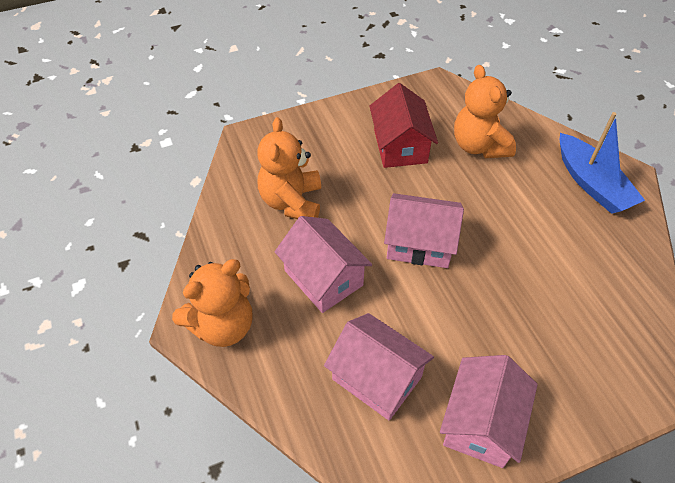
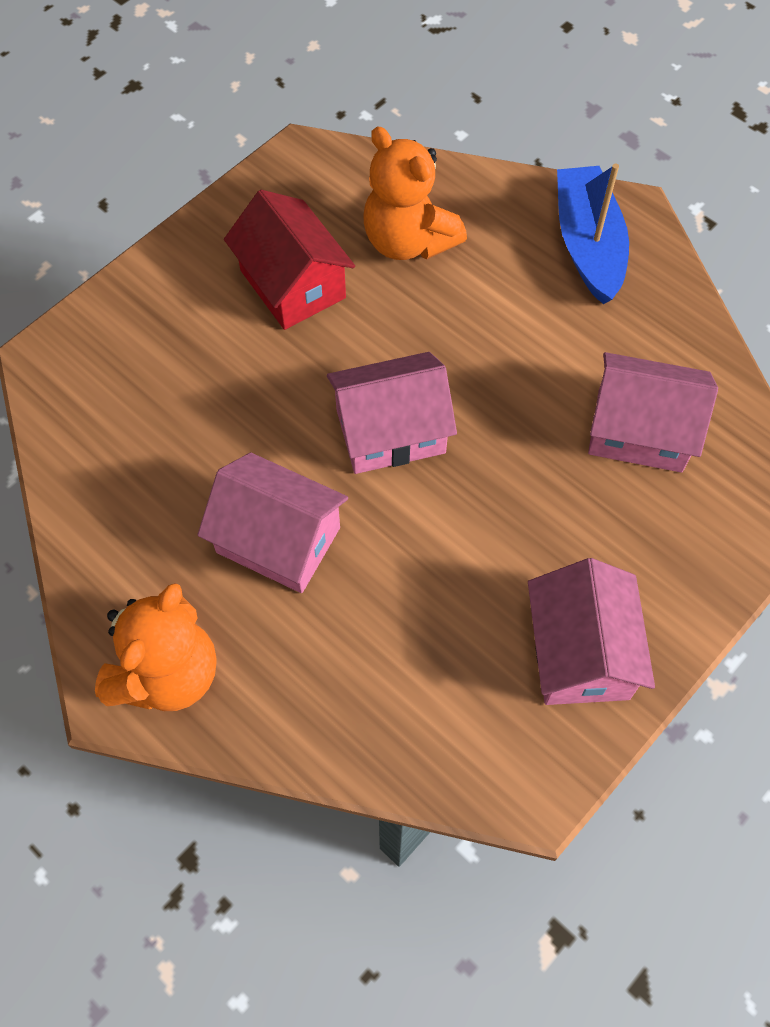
camera: 25 degrees left, 10 degrees up
orange teddy bear [257,117,321,219] -> none
pink house [324,313,434,420] -> pink house moved to [588,352,718,473]
blue boat [560,112,645,214] -> blue boat turned 135 degrees counterclockwise [557,164,629,304]

